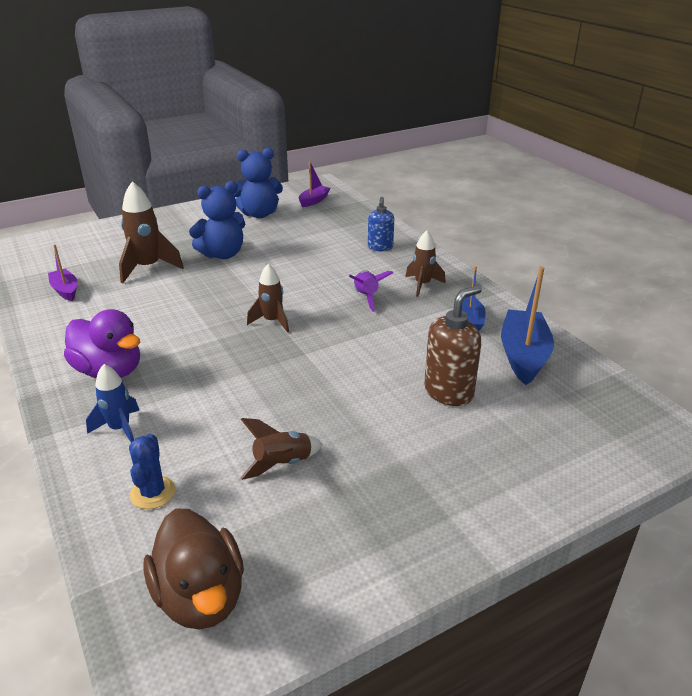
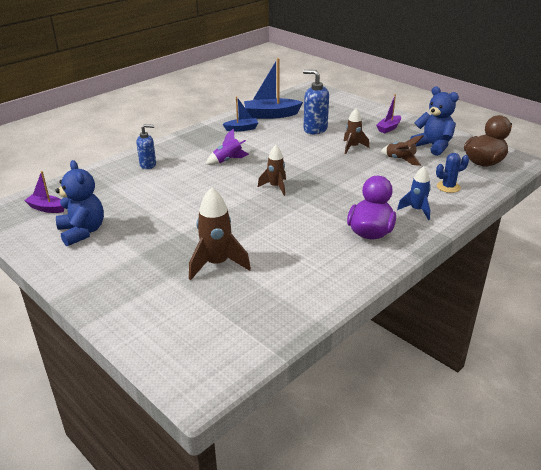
camera: 105 degrees left, 0 degrees up
purple boat [48,244,78,301] -> purple boat moved to [376,94,401,133]
blue teddy bear [189,181,245,259] -> blue teddy bear moved to [410,86,459,156]
brown rocket [405,230,446,297] -> brown rocket moved to [344,108,369,154]
brown soap dispenser [424,285,482,406] -> blue soap dispenser [303,70,329,134]

